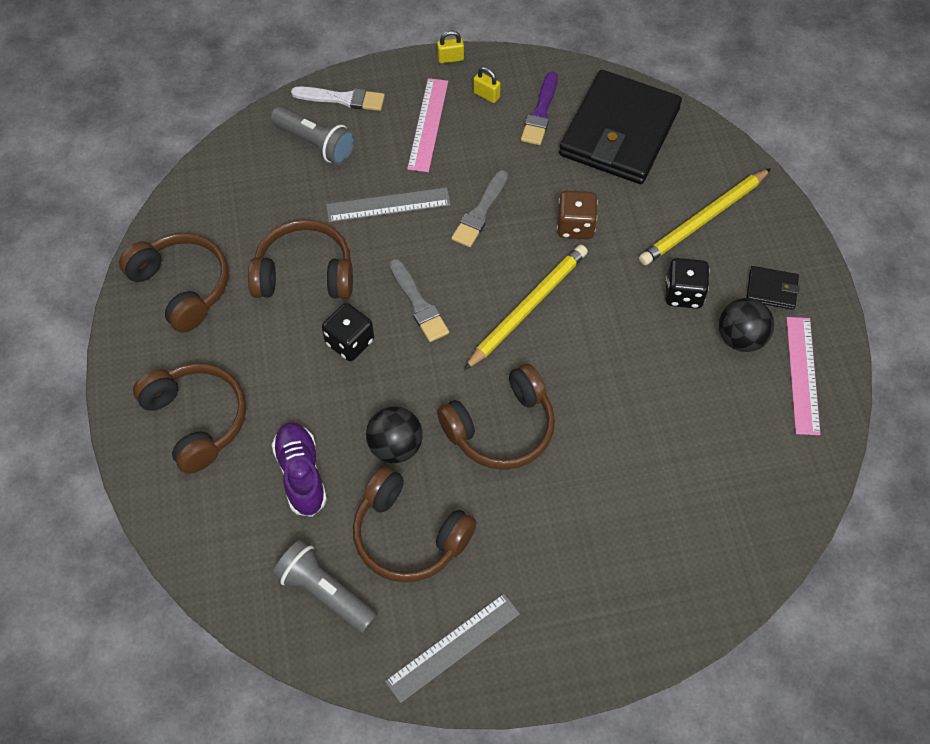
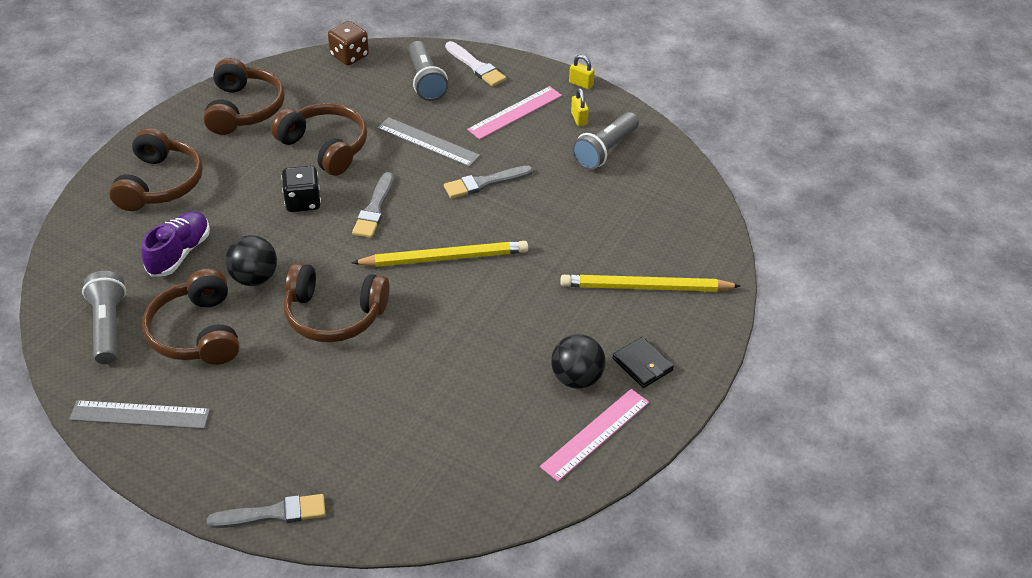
camera: 40 degrees right, 15 degrees down
purple brush [521,72,558,145] -> grey flashlight [572,112,639,170]
brown dice [557,191,598,239] -> brown dice moved to [328,21,369,65]
black wallet [559,70,682,184] -> none
black dice [666,258,710,309] -> none
none -> grey brush [207,494,326,528]

